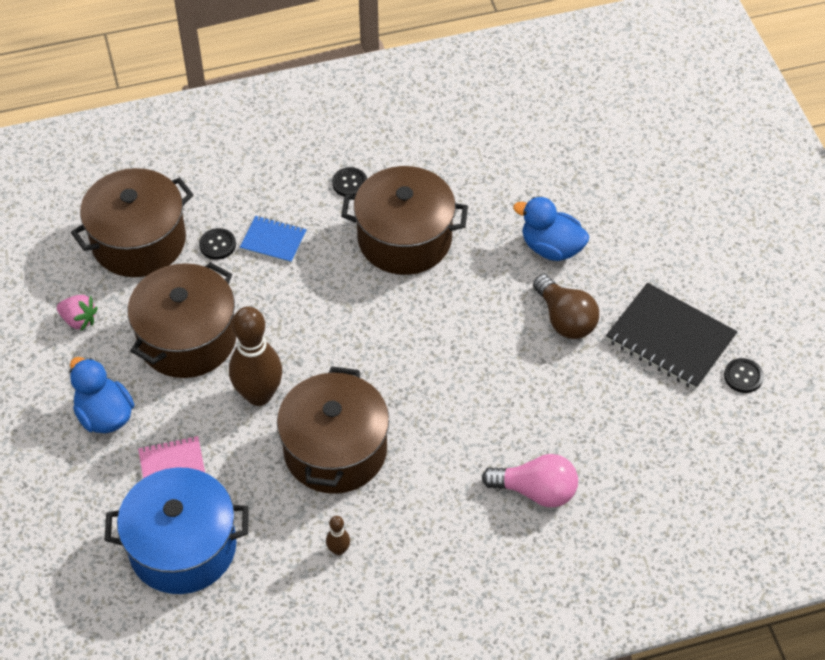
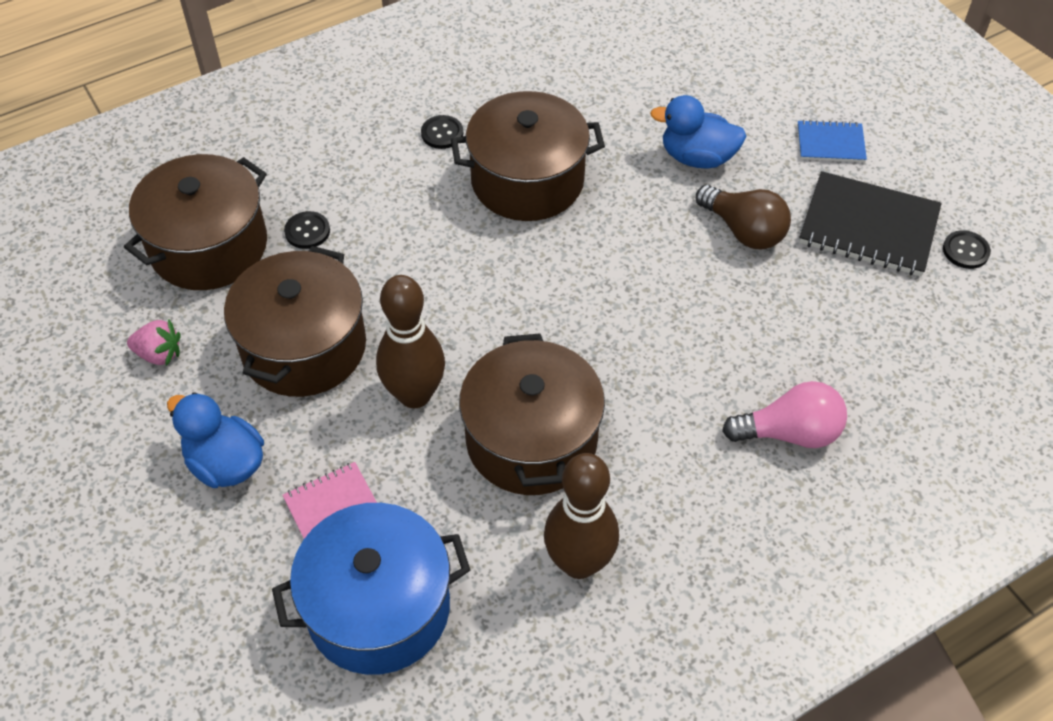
camera: 15 degrees left, 0 degrees up
blue notebook [240,216,307,263] -> blue notebook moved to [798,120,867,162]
brown bowling pin [326,516,350,556] -> brown bowling pin [544,453,619,579], size x2.30

